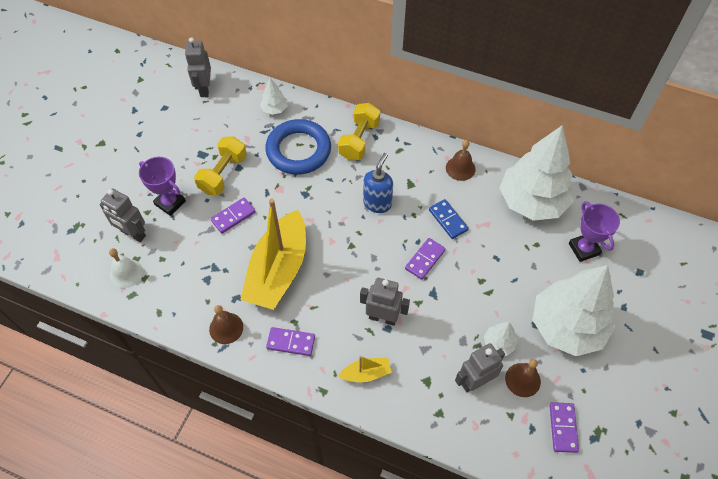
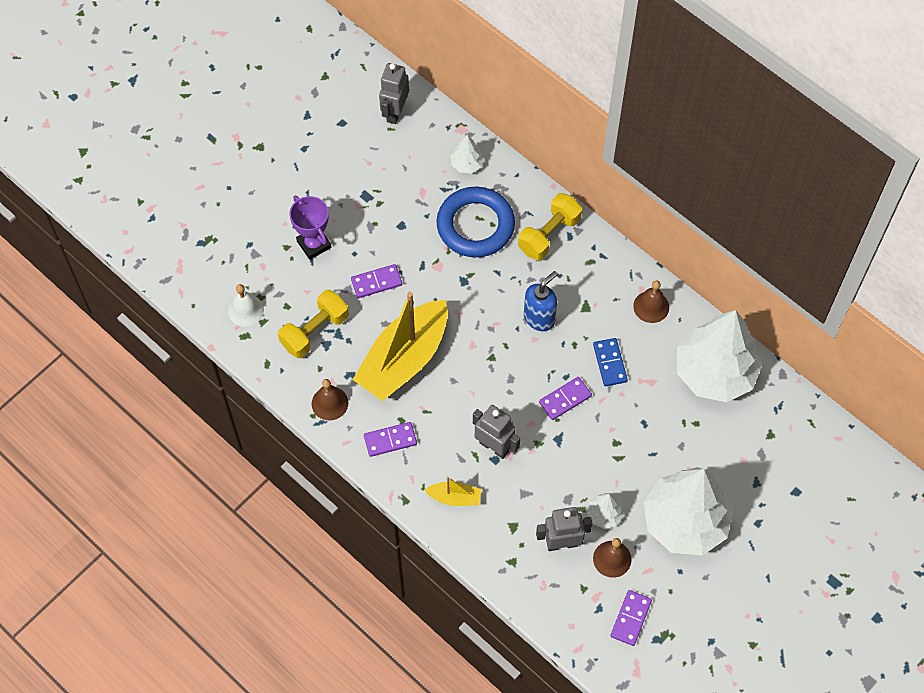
camera: 20 degrees right, 5 degrees up
grey robot [100,188,146,242] -> none
yellow dumbbell [194,136,247,195] -> yellow dumbbell moved to [278,290,349,358]
purple domino [266,327,315,356] -> purple domino turned 45 degrees counterclockwise [364,422,417,457]
purple trophy [569,201,620,262] -> none

